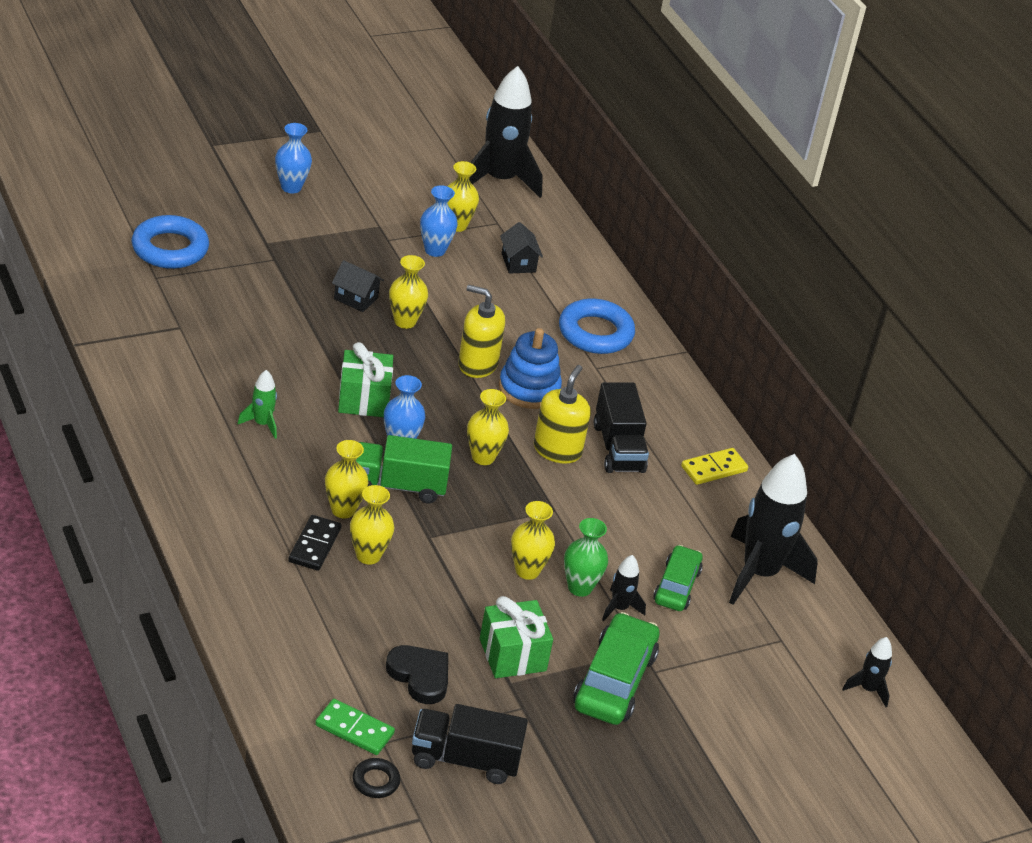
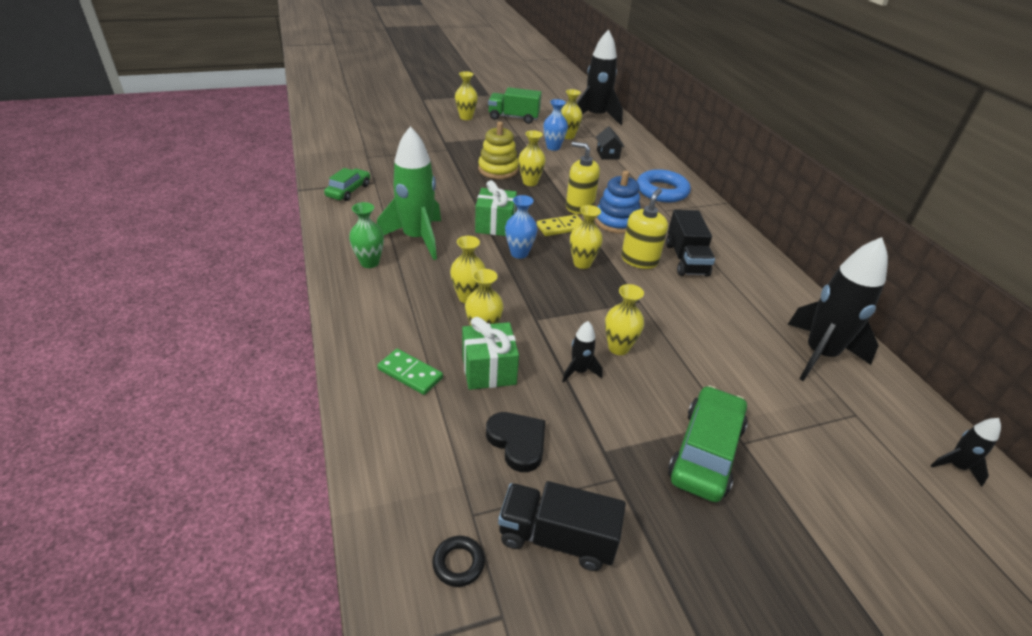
camera: 10 degrees right, 0 degrees up
blue ring [132,215,209,269] -> none
green rocket [237,370,277,439] -> green rocket [377,126,441,260], size x2.21
blue vase [275,123,312,193] -> yellow vase [455,71,478,120]
black domino [288,515,342,571] -> none
green domino [315,699,395,755] -> green domino moved to [377,349,443,395]
black house [332,260,384,312] -> yellow stacking toy [478,122,519,179]
green truck [356,435,452,503] -> green truck moved to [488,87,542,124]
green gift [480,596,553,678] -> green gift moved to [462,317,519,390]
green vase [564,518,608,597] -> green vase moved to [349,202,384,268]
black rocket [602,555,646,621] -> black rocket moved to [562,321,603,383]
green car [653,545,703,611] -> green car moved to [324,168,370,201]
yellow domino [681,448,748,485] -> yellow domino moved to [537,214,583,236]

